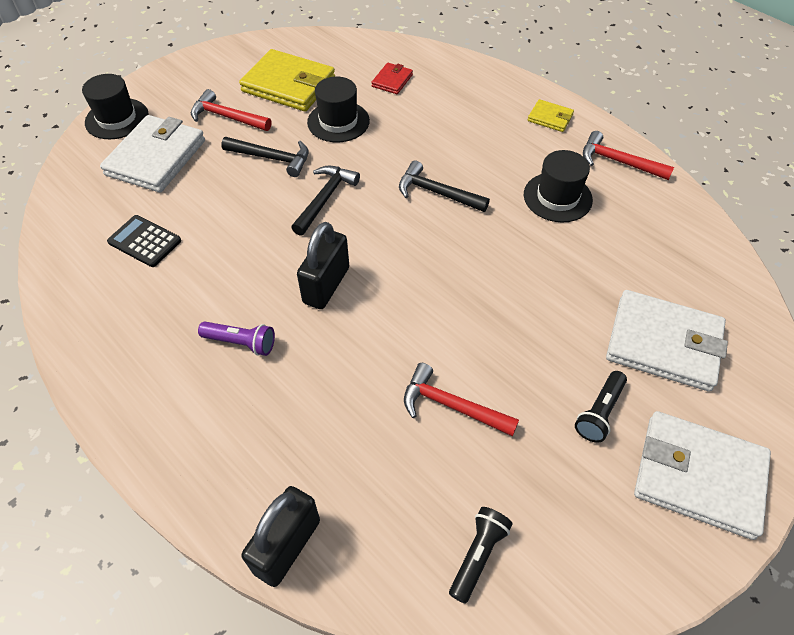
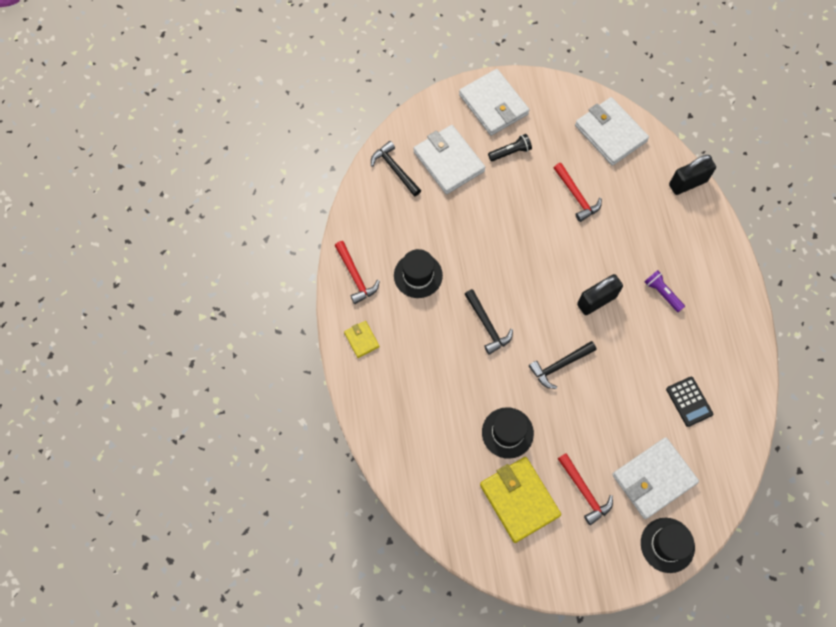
camera: 145 degrees left, 15 degrees up
black hammer [221,137,309,177] -> black hammer moved to [371,141,421,196]
red wallet [371,63,413,94] -> none
black flashlight [449,507,513,604] -> white wallet [575,97,649,166]

